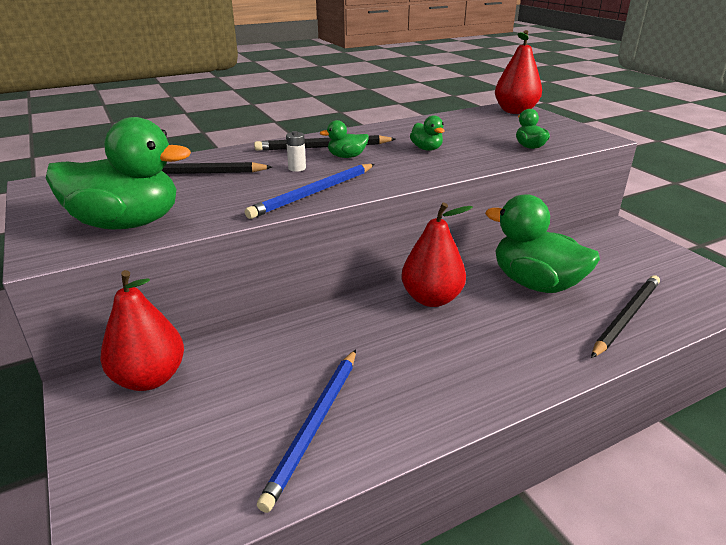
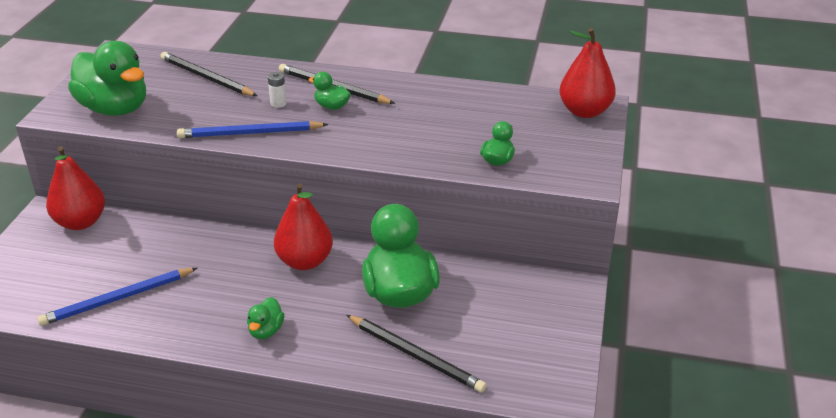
camera: 40 degrees right, 5 degrees up
green duck [410,115,445,151] -> green duck moved to [247,297,285,339]
black pencil [591,275,660,358] -> black pencil turned 45 degrees clockwise [346,315,487,393]

